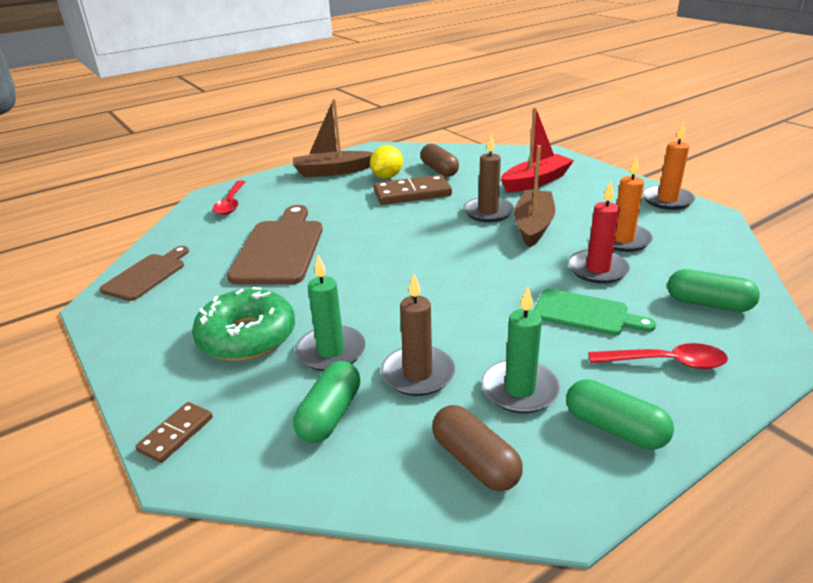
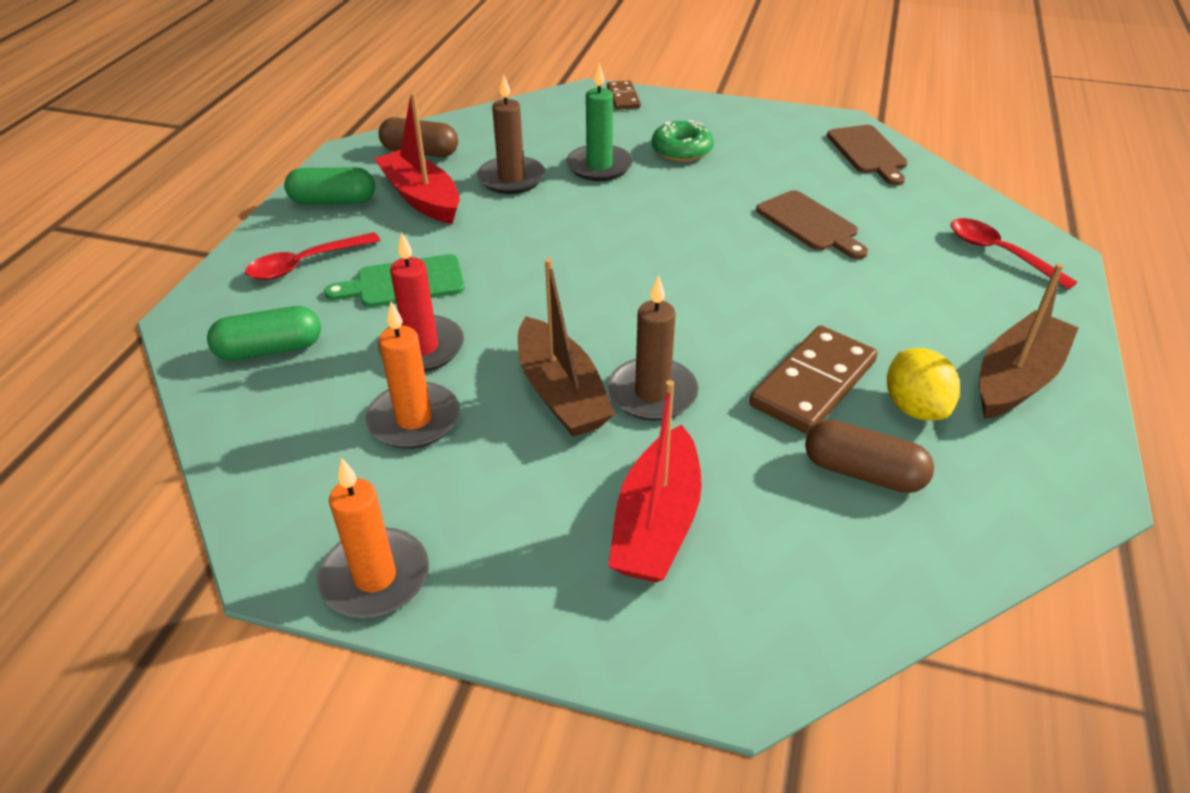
camera: 140 degrees right, 10 degrees up
green donut [192,287,295,361] -> green donut [652,120,714,162], size x0.64
brown cutting board [227,205,323,285] -> brown cutting board [756,190,868,259], size x0.61
green capsule [293,361,361,443] -> none
green candle [481,287,560,413] -> red boat [374,92,460,224]

